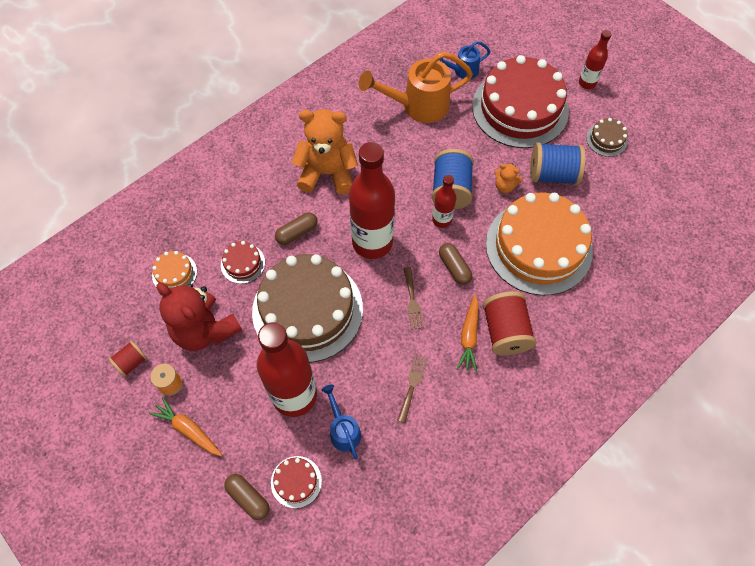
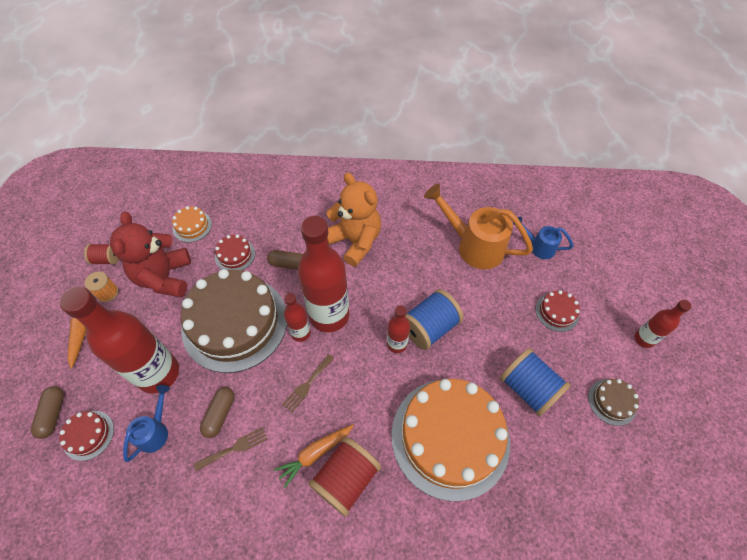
camera: 45 degrees right, 5 degrees down
brown capsule [439,243,472,285] -> brown capsule moved to [200,387,235,438]
red cake [472,55,569,148] -> red cake [535,290,580,332], size x0.41
orange teddy bear [494,163,523,193] -> none
none -> red bottle [284,293,311,342]

